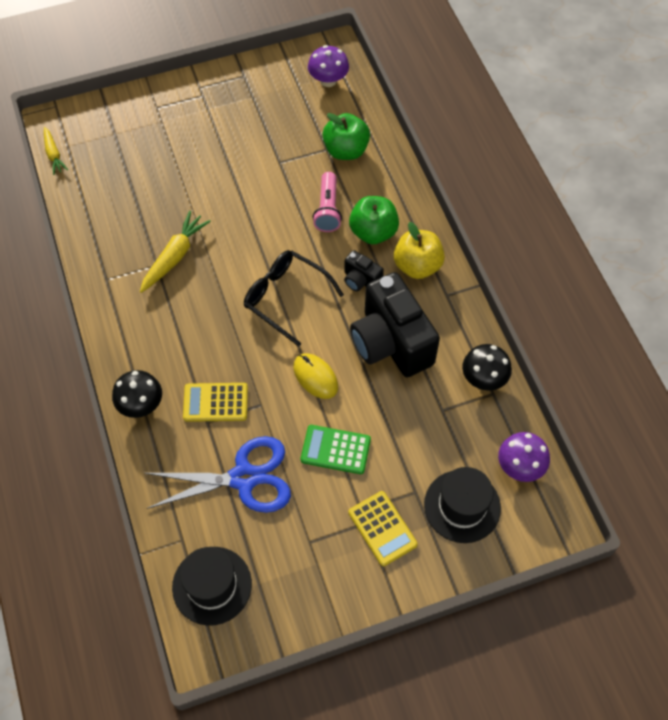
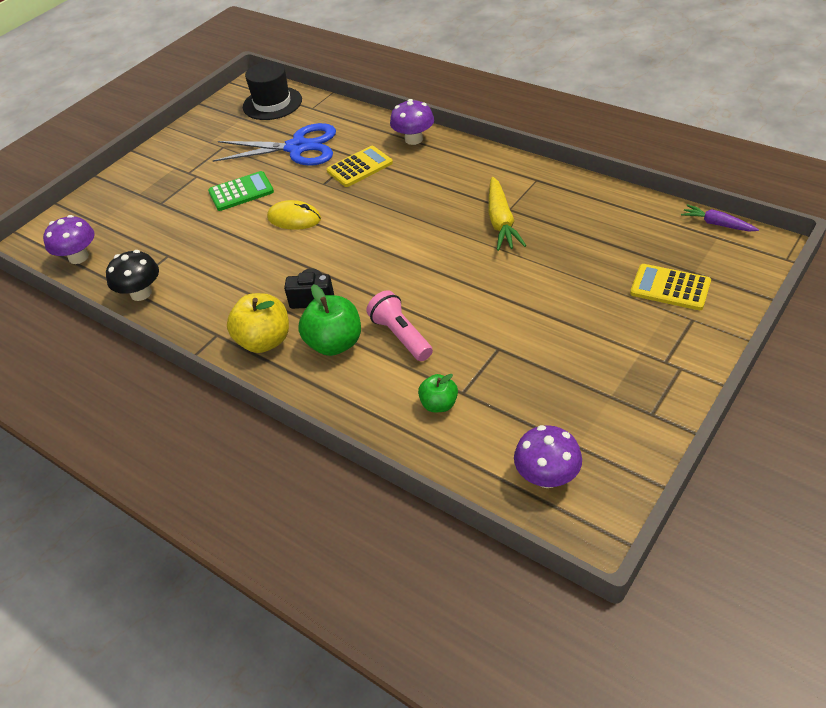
camera: 150 degrees right, 15 degrees down
yellow carrot [44,127,68,175] -> purple carrot [681,204,759,232]
black mushroom [112,370,162,418] -> purple mushroom [390,99,434,145]
blue scissors [144,436,291,513] -> blue scissors turned 135 degrees counterclockwise [213,123,336,166]
black glasses [244,250,344,347] -> none
green apple [322,113,370,160] -> green apple [418,374,458,412], size x0.59
yellow calculator [348,491,418,566] -> yellow calculator moved to [630,264,711,310]
black camera [350,272,440,377] -> none
black hat [424,467,501,543] -> none

